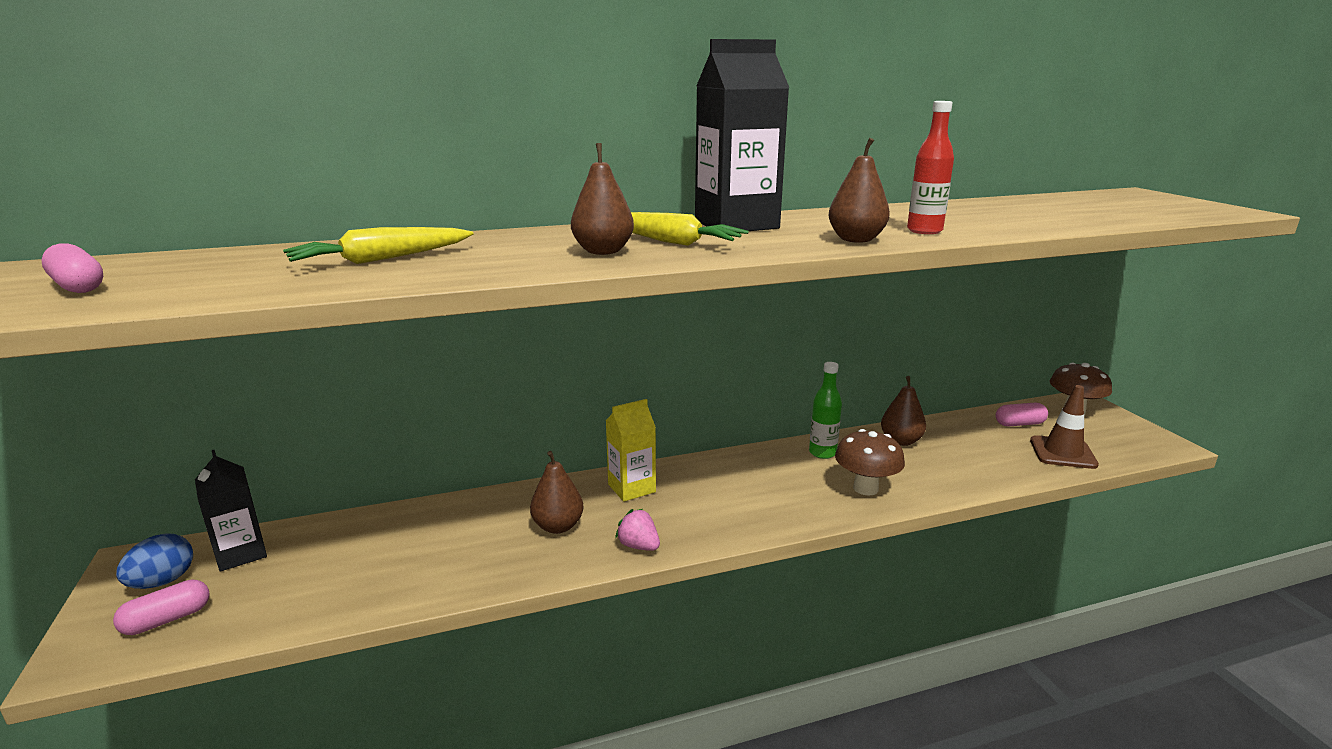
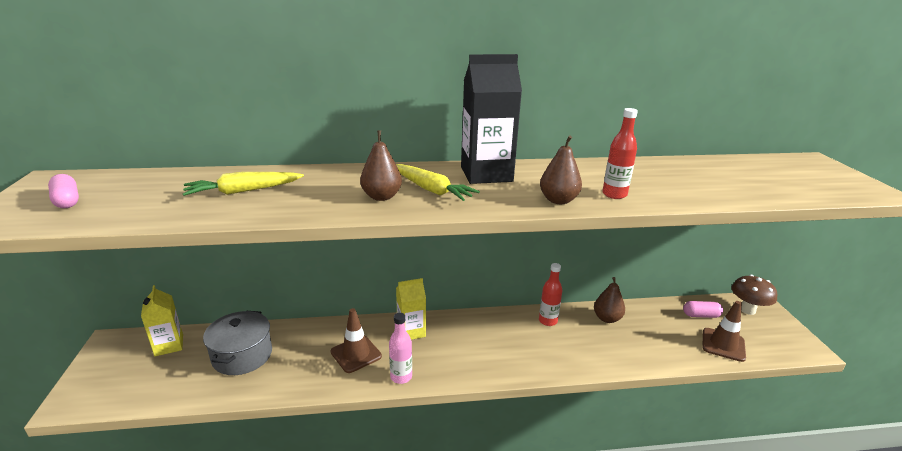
camera: 10 degrees right, 5 degrees up
pink capsule [113,580,210,635] -> none
blue egg [116,533,193,589] -> none
black carton [195,450,267,572] -> yellow carton [141,285,183,356]
brown pear [530,451,584,534] -> brown traffic cone [331,308,382,373]
pink strawberry [615,509,660,551] -> pink bottle [389,313,412,384]
green bottle [809,362,842,459] -> red bottle [539,263,562,326]
brown mushroom [835,429,905,496] -> none
none -> grey pot [203,311,272,375]

